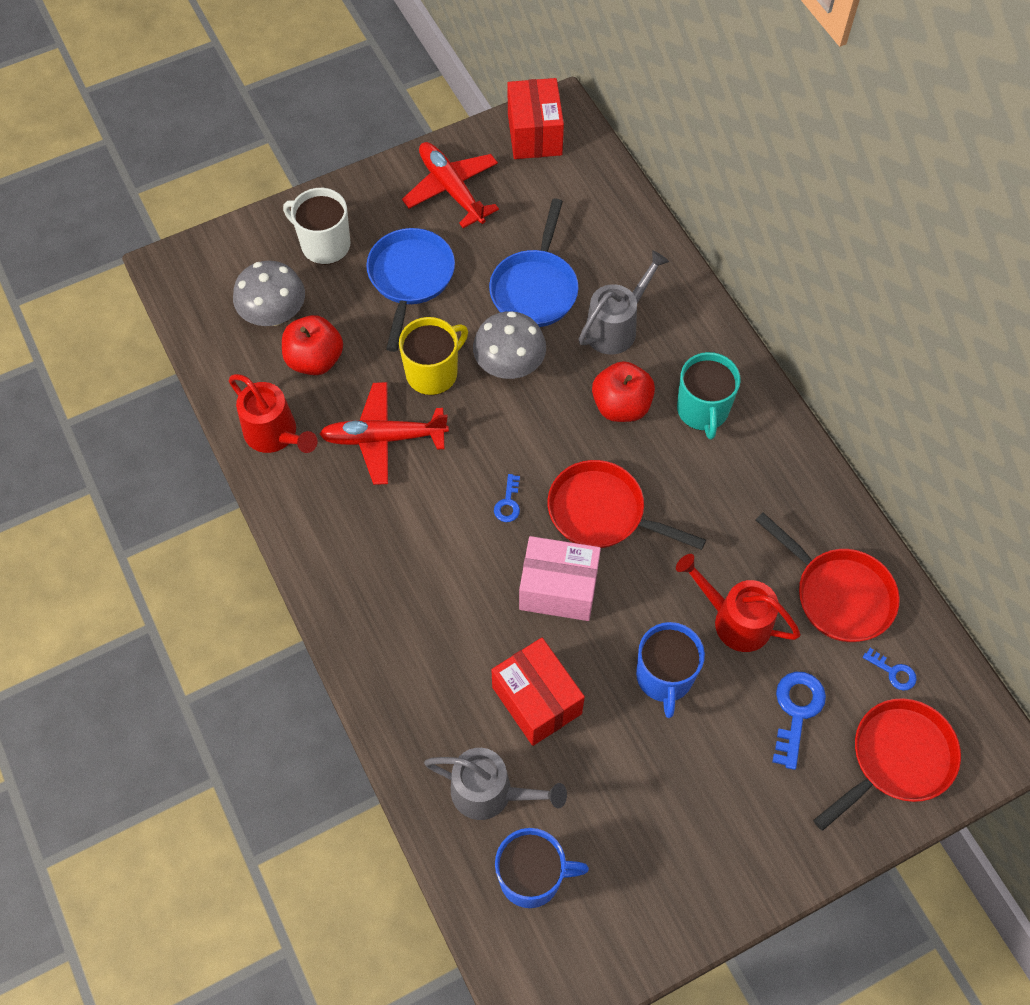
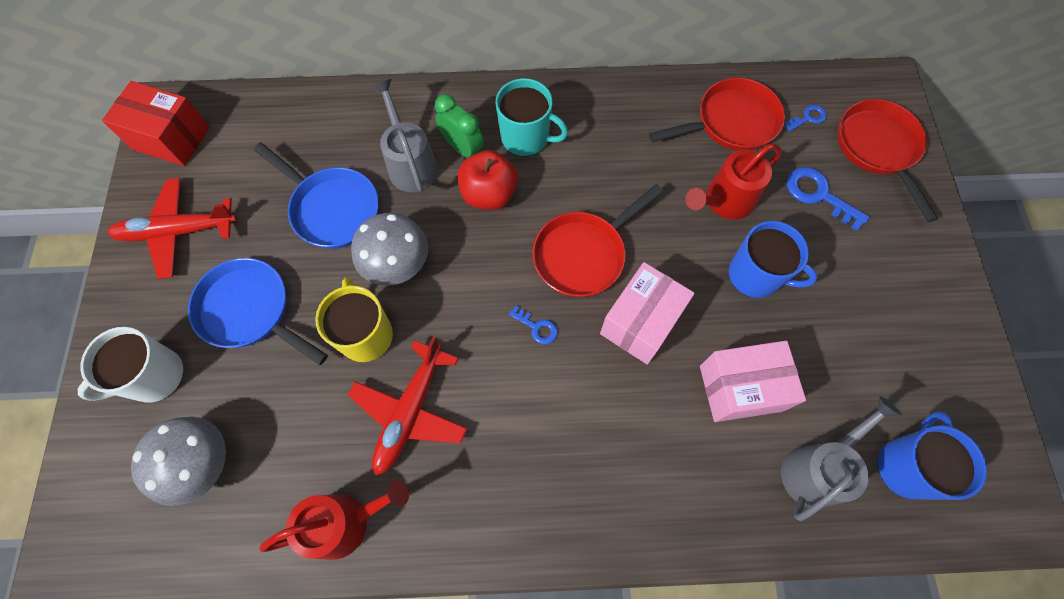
camera: 65 degrees left, 5 degrees up
red apple [282,315,343,375] -> none
red box [491,638,585,746] -> pink box [700,341,806,422]
none -> green clock [435,94,484,157]

